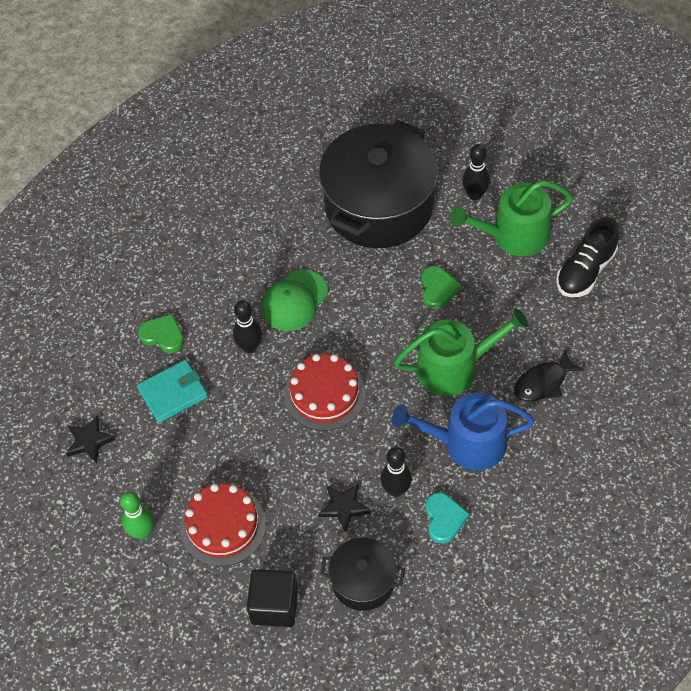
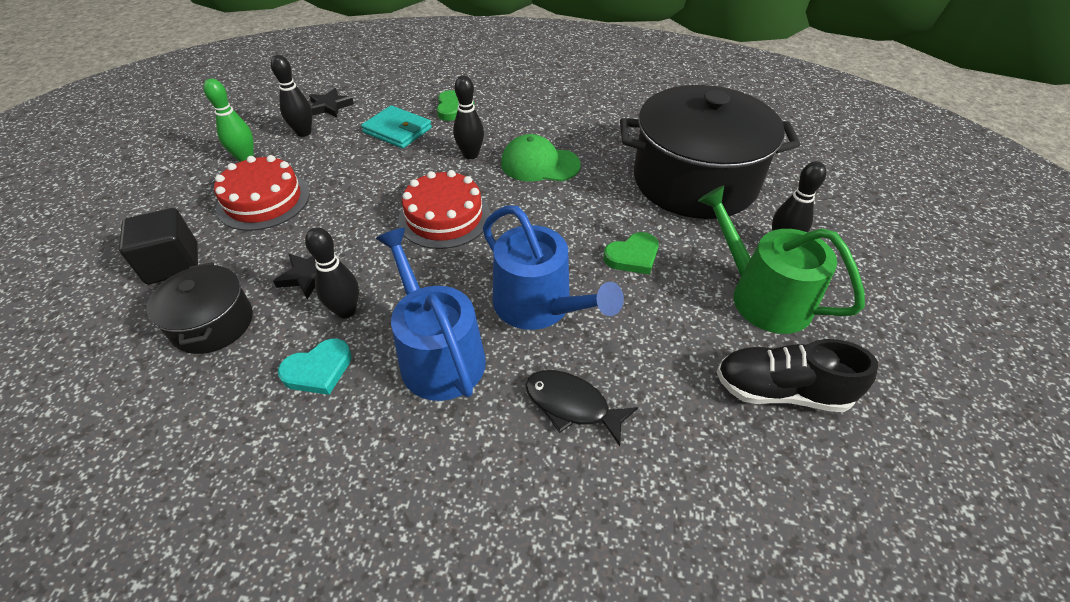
camera: 60 degrees right, 10 degrees down
green watering can [394,308,528,396] -> blue watering can [483,205,624,330]
none -> black bowling pin [271,55,312,137]

